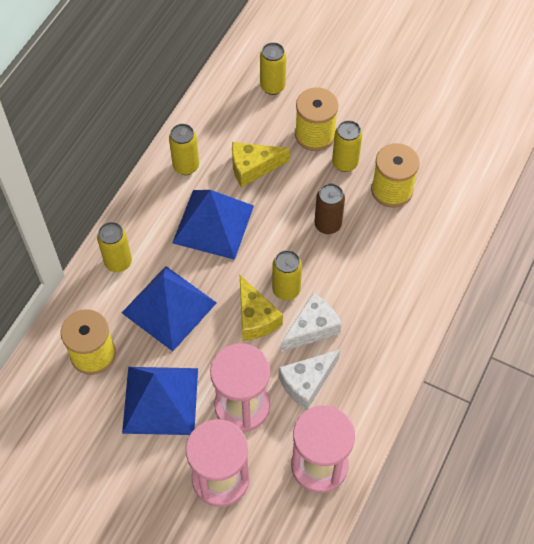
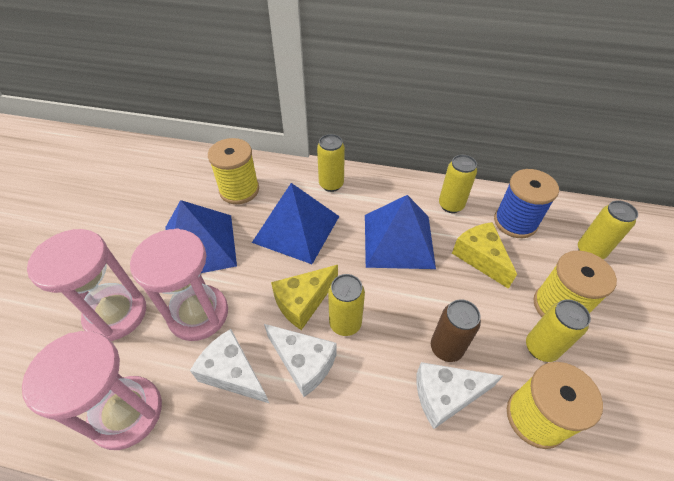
camera: 75 degrees right, 10 degrees down
none -> white cheese [416,362,503,429]
none -> blue spool [494,169,559,238]

